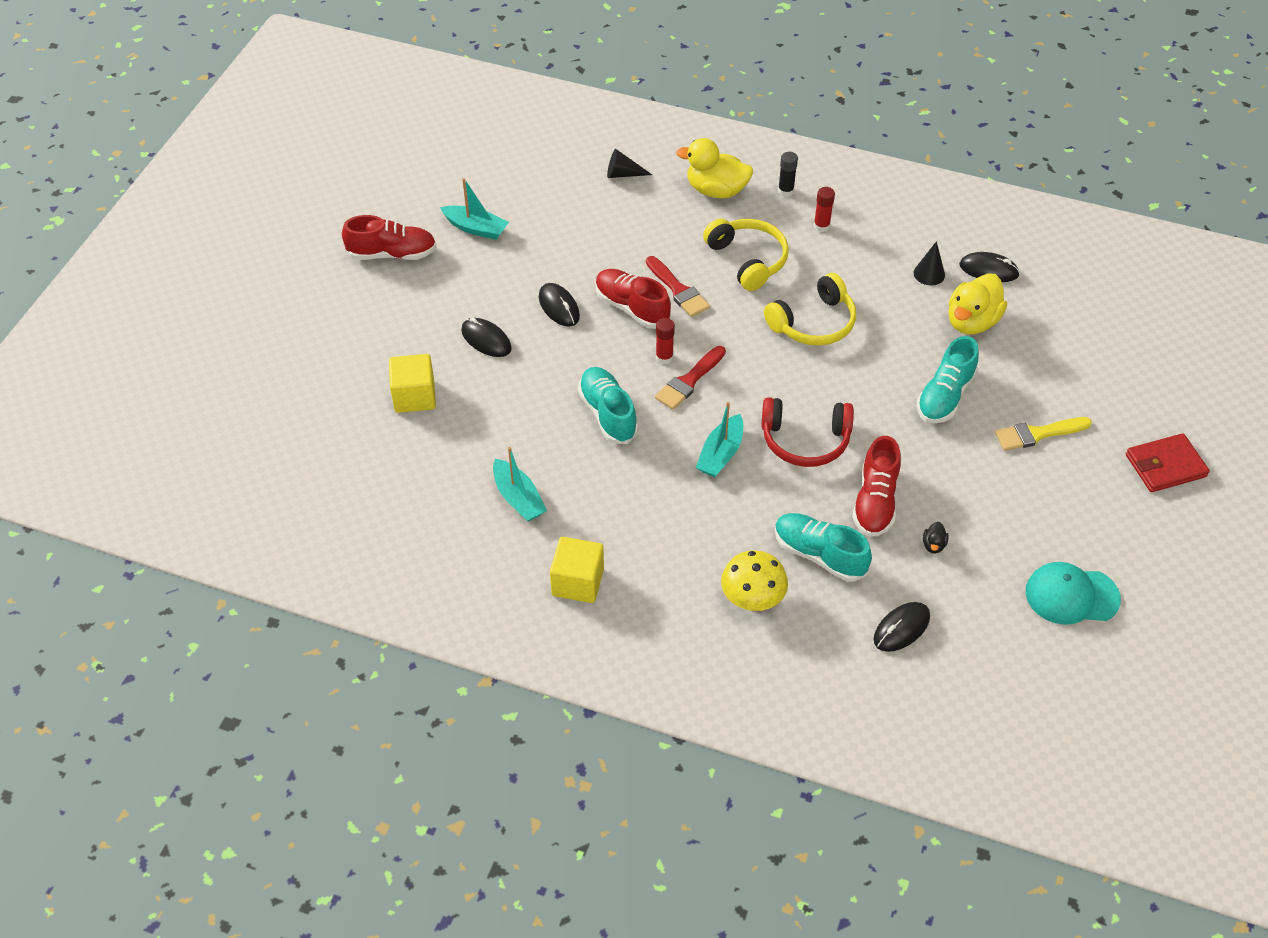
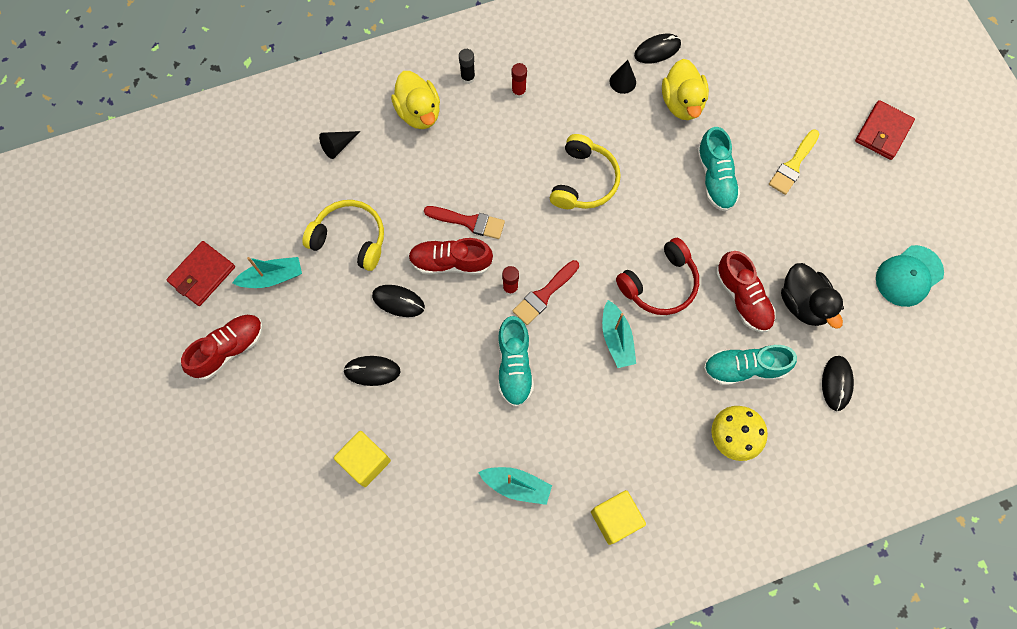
camera: 40 degrees left, 20 degrees up
turquoise shoe [578,367,638,444] -> turquoise shoe turned 120 degrees counterclockwise [498,316,534,407]
red brush [655,346,726,410] -> red brush turned 45 degrees clockwise [512,260,579,325]
yellow duck [676,138,753,198] -> yellow duck turned 90 degrees counterclockwise [391,71,440,129]
yellow headphones [703,219,789,291] -> yellow headphones moved to [302,200,384,271]
black duck [923,522,949,553] -> black duck [781,263,844,329], size x2.40
none -> red wallet [166,241,235,306]

